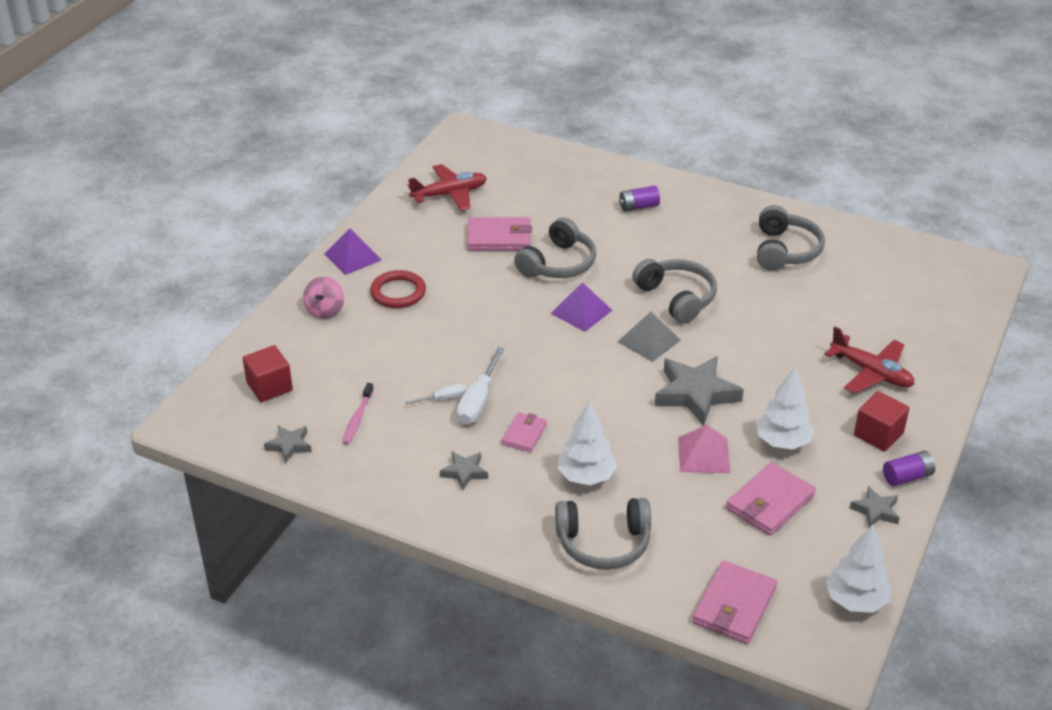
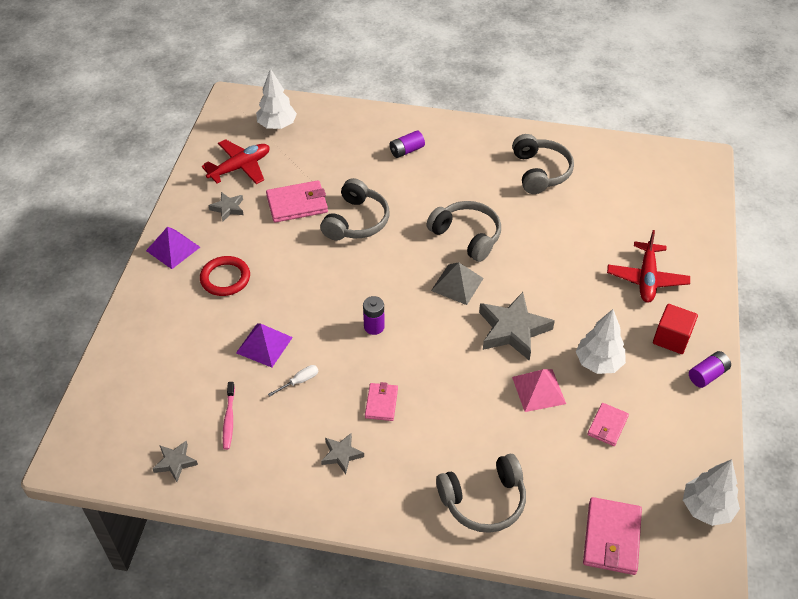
camera: 15 degrees left, 10 degrees up
red cube [243,345,293,402] -> none
pink spinning top [303,277,344,319] -> none
white screwdriver [457,347,504,424] -> none
purple pyramid [550,282,612,332] -> purple pyramid moved to [236,323,293,367]
white tree [557,401,617,485] -> white tree moved to [256,68,297,129]
pink wallet [726,462,816,536] -> pink wallet [587,403,629,446], size x0.61
red plane [825,327,915,394] -> red plane turned 75 degrees clockwise [607,230,690,303]
grey star [850,486,900,528] -> grey star moved to [208,192,243,222]
none -> purple battery [363,296,385,335]

